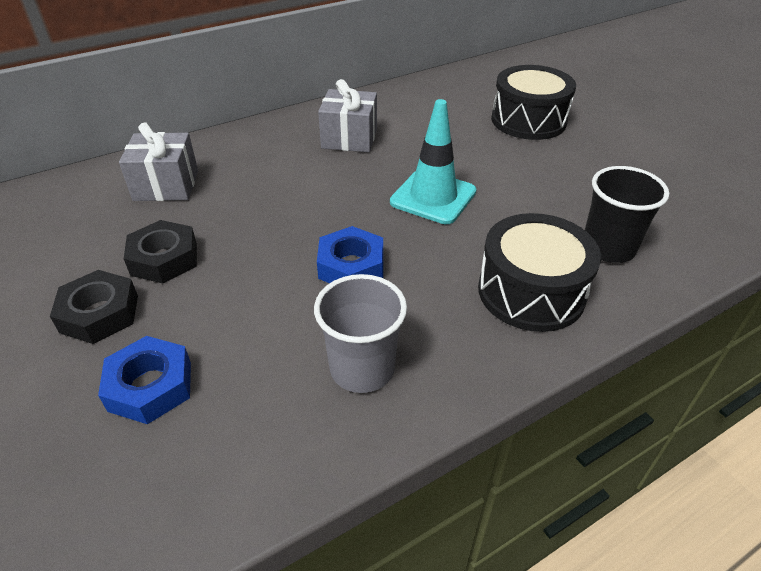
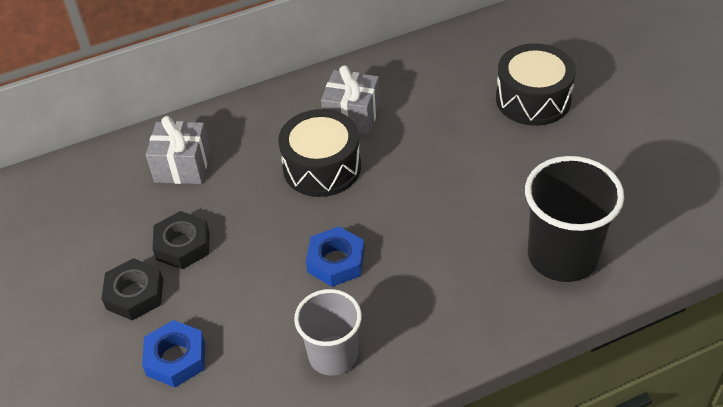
camera: 10 degrees right, 5 degrees up
turquoise traffic cone [390,99,477,224] -> none
black drum [478,213,601,332] -> black drum moved to [278,109,361,197]
black cup [585,166,669,263] -> black cup [525,156,624,282], size x1.51

